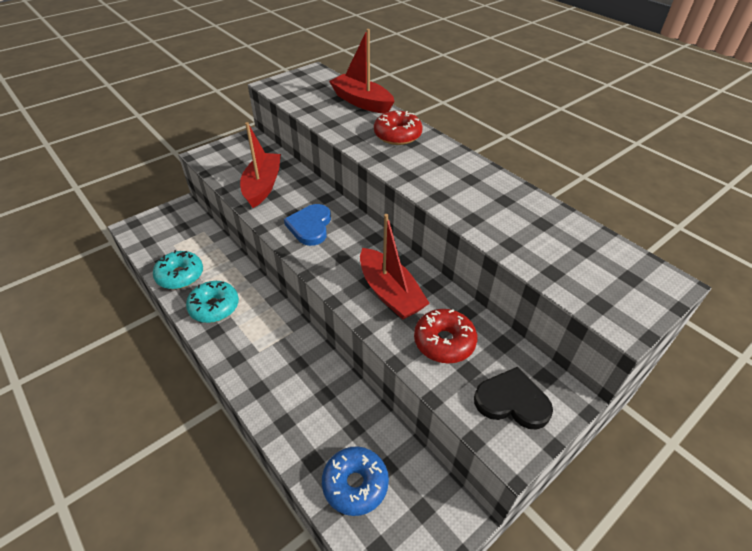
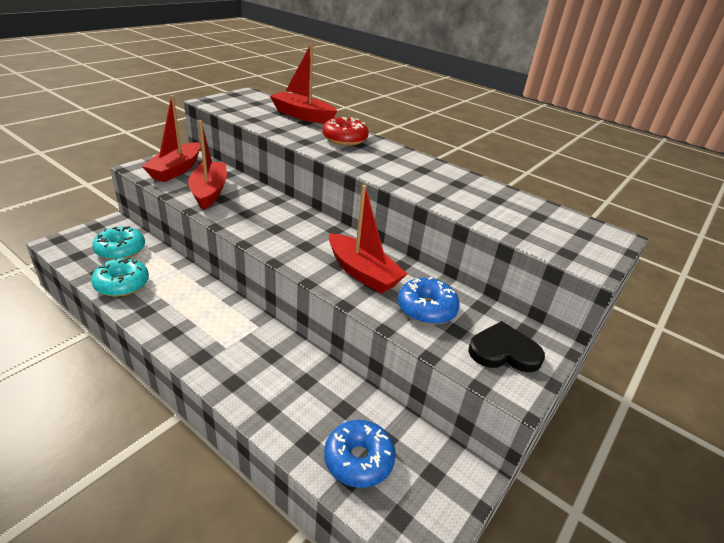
camera: 15 degrees left, 10 degrees down
turquoise donut [186,281,239,323] -> turquoise donut moved to [92,226,145,260]
blue heart [284,204,331,246] -> none
red donut [414,309,477,363] -> blue donut [398,277,460,325]
none -> red boat [142,95,201,182]

